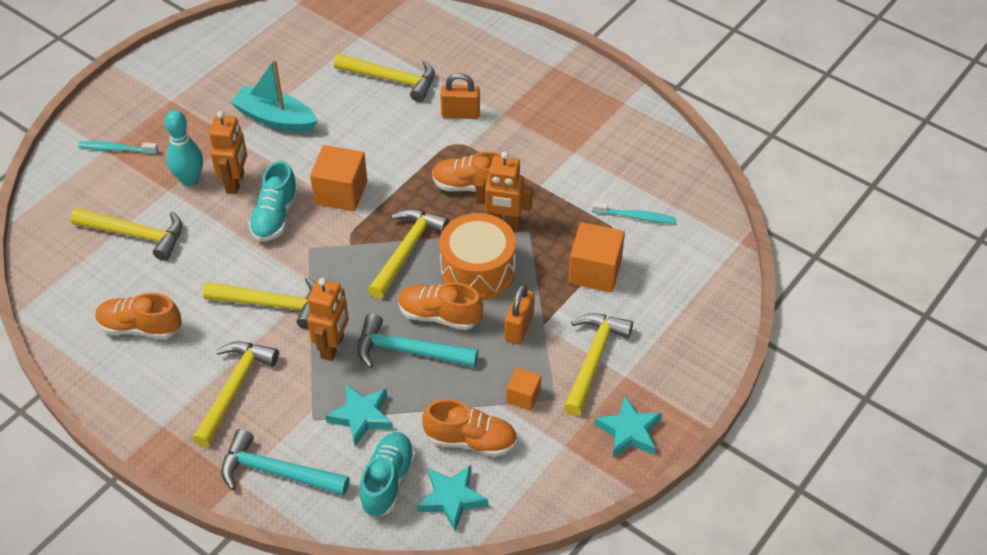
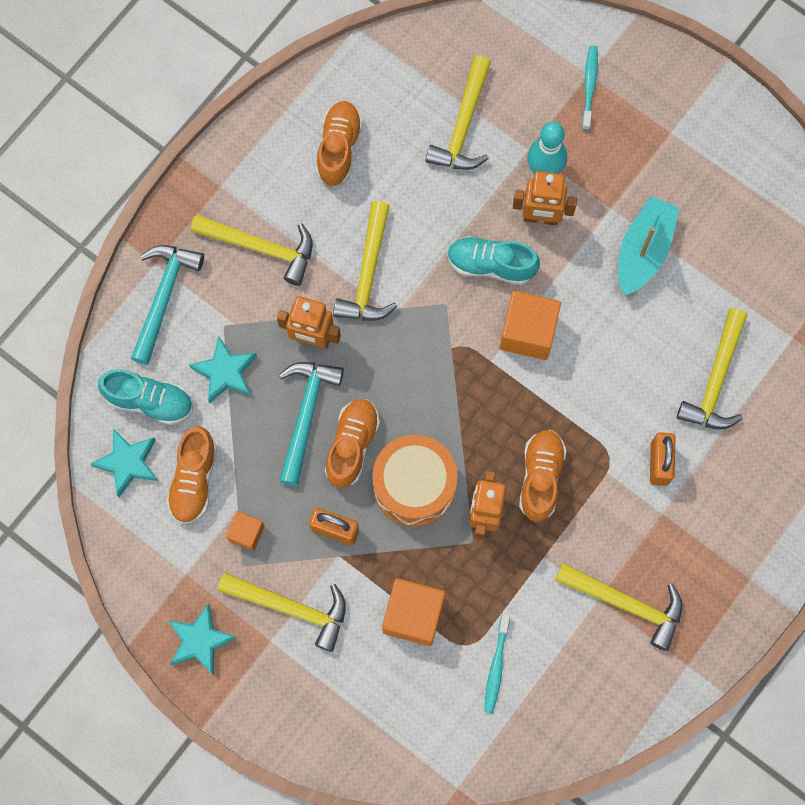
camera: 90 degrees right, 25 degrees up
yellow hammer [368,209,449,299] -> yellow hammer moved to [555,563,682,651]

